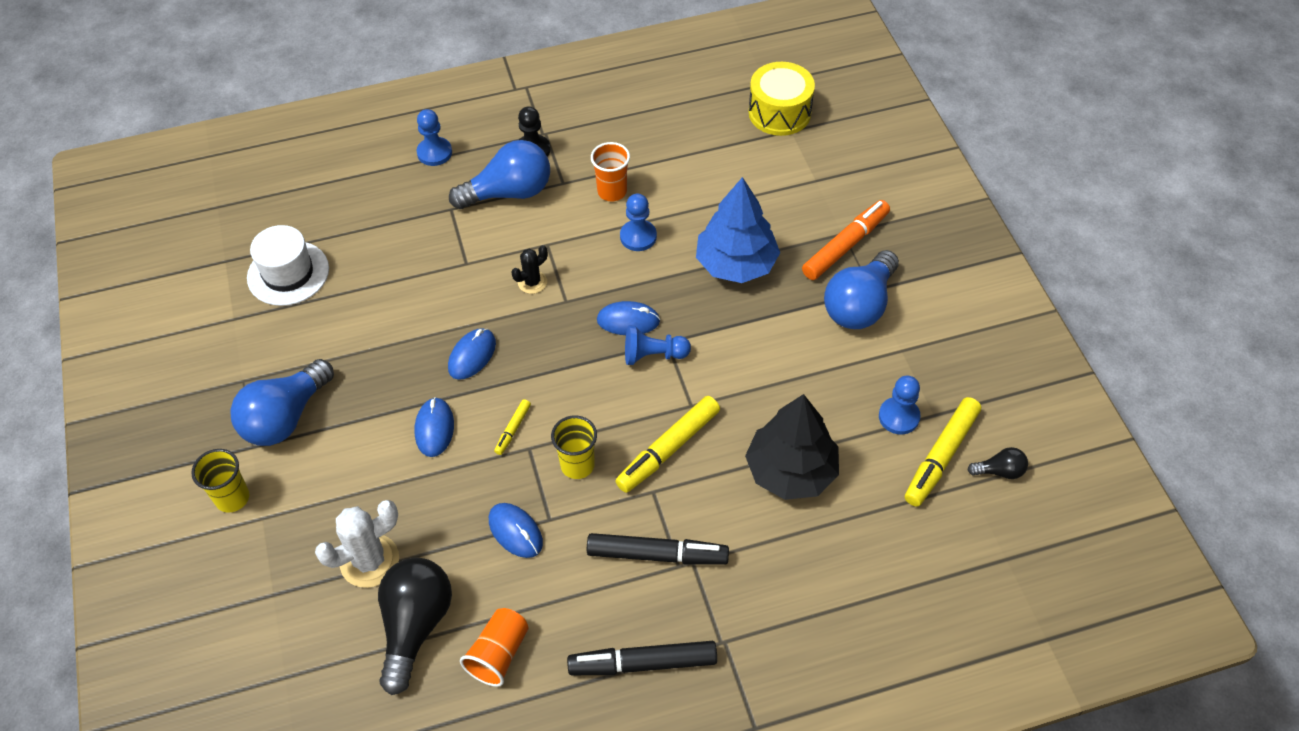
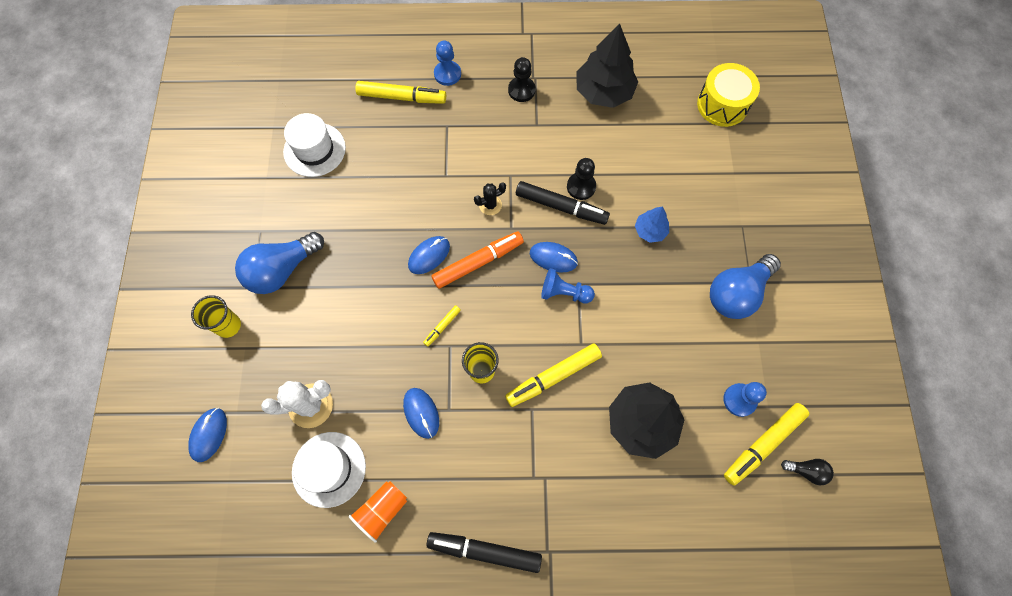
camera: 15 degrees right, 15 degrees up
black light bulb [378,557,452,695] -> white hat [292,432,366,508]
blue mouse [415,397,454,457] -> blue mouse moved to [188,408,227,462]
blue light bulb [449,140,550,209] -> none
black marker [587,533,729,565] -> black marker moved to [516,181,610,225]
orange cup [591,142,630,201] -> none
blue pawn [620,194,657,251] -> black pawn [567,158,596,200]
blue tree [696,177,780,283] -> blue tree [635,206,669,243], size x0.52
orange marker [802,200,890,280] -> orange marker moved to [432,232,524,289]
none -> yellow marker [355,81,446,104]
none -> black tree [576,24,638,108]

